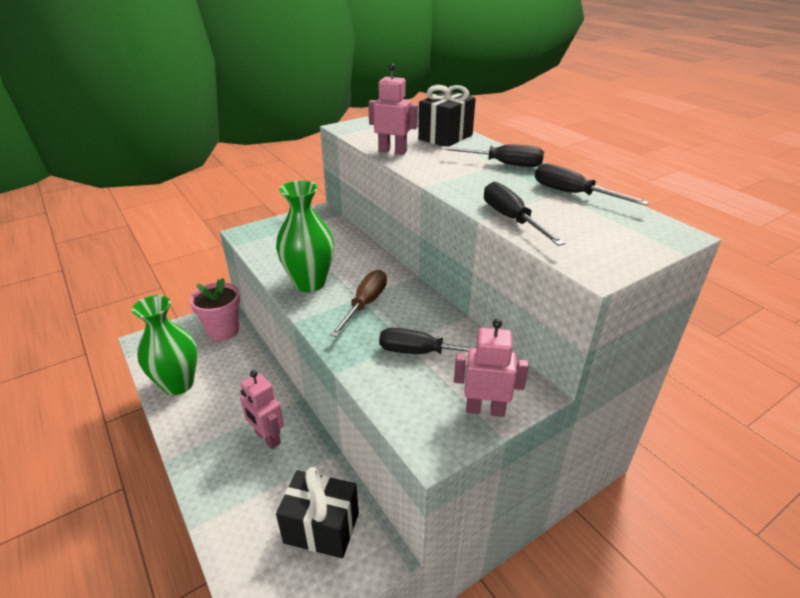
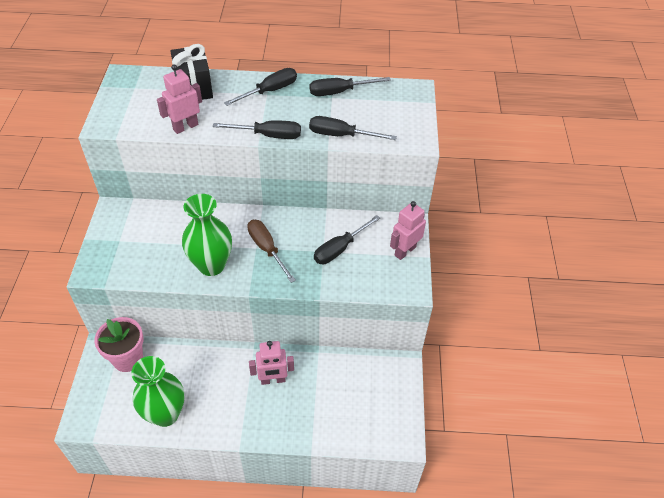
camera: 55 degrees left, 15 degrees up
black gift [276,467,359,558] -> none
none -> black screwdriver [213,120,301,139]

